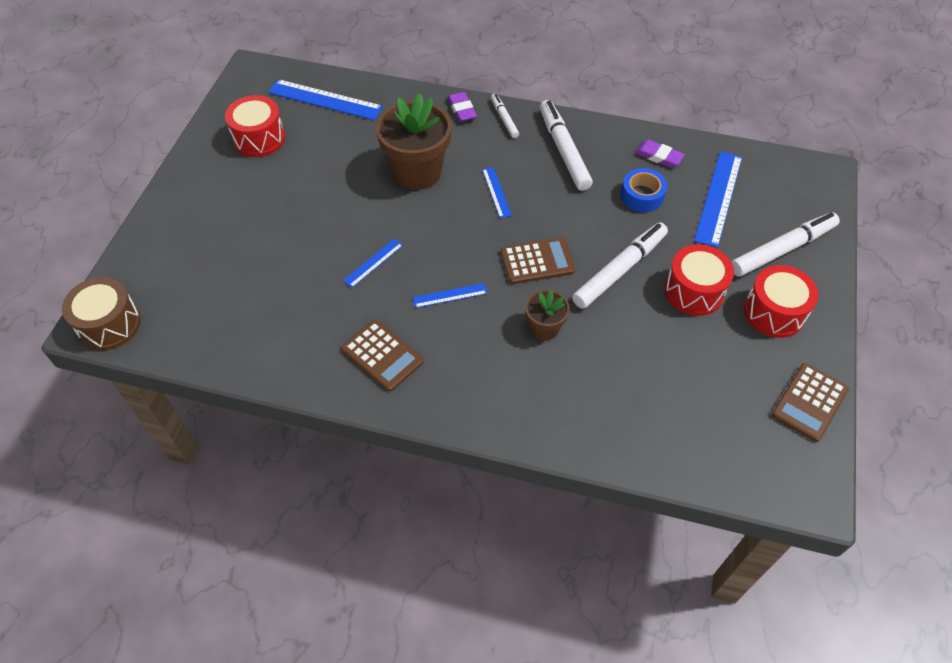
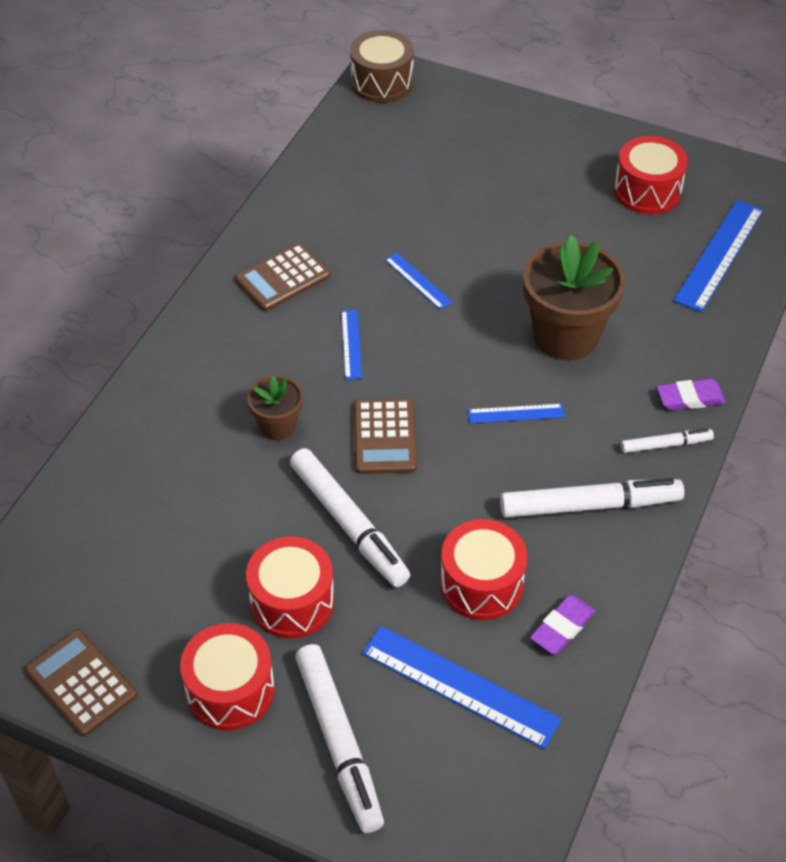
camera: 100 degrees right, 5 degrees down
blue tape [621,168,667,212] -> red drum [440,519,527,620]

